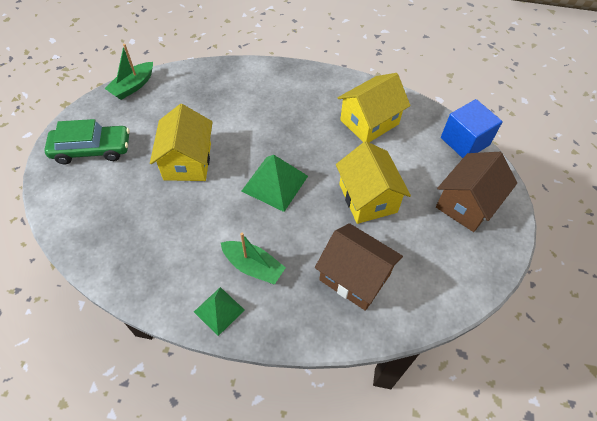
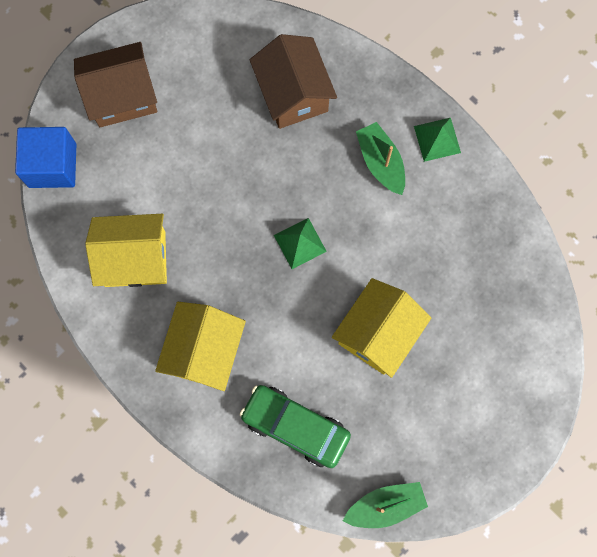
camera: 145 degrees left, 20 degrees up
green car [44,119,130,164] -> green car moved to [239,385,351,468]
green pyramid [241,155,308,212] -> green pyramid [274,218,327,269], size x0.63
yellow house [336,141,411,224] -> yellow house moved to [155,302,246,391]

